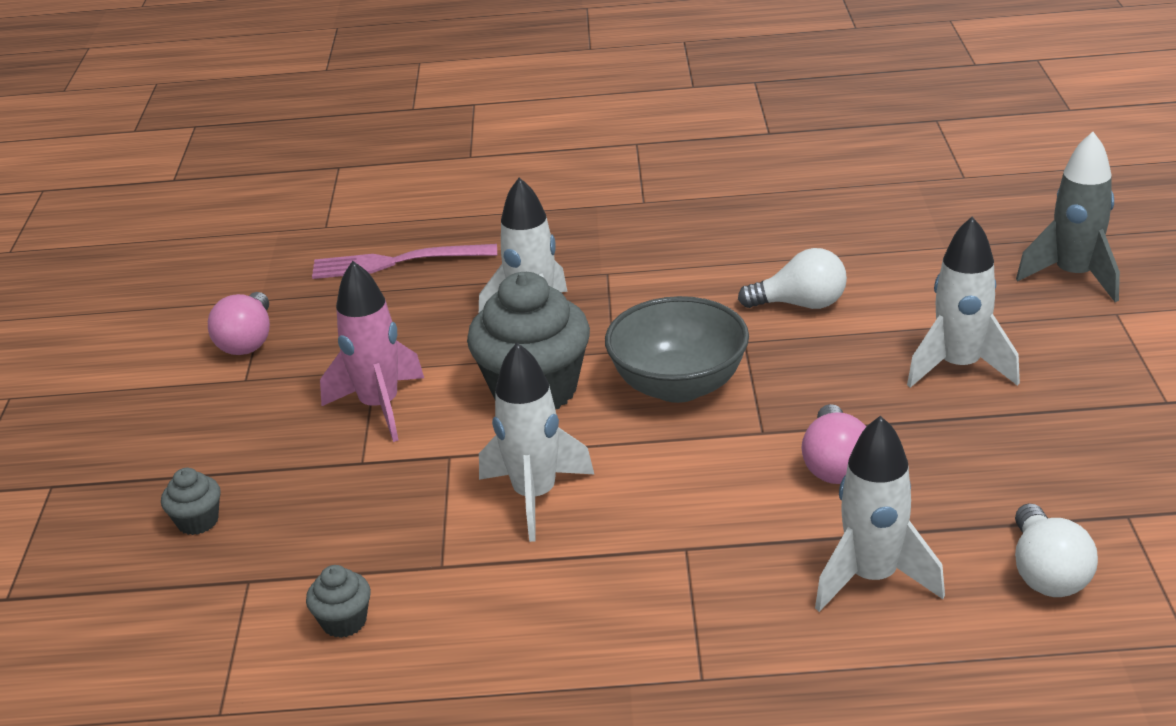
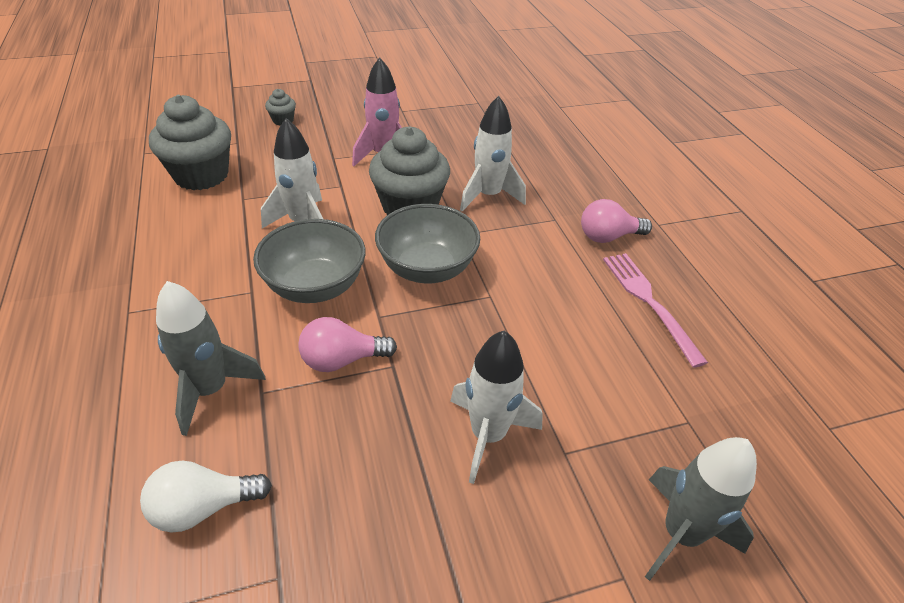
camera: 70 degrees right, 10 degrees up
pink light bulb [208,292,270,355] -> pink light bulb moved to [581,199,652,243]
grey cupcake [306,565,371,638] -> grey cupcake [149,95,231,190], size x2.25
pink fork [312,244,497,279] -> pink fork moved to [603,253,708,368]
white light bulb [738,248,847,309] -> none
white rocket [815,415,945,612] -> grey rocket [156,281,266,436]
none -> grey bowl [253,219,365,303]

